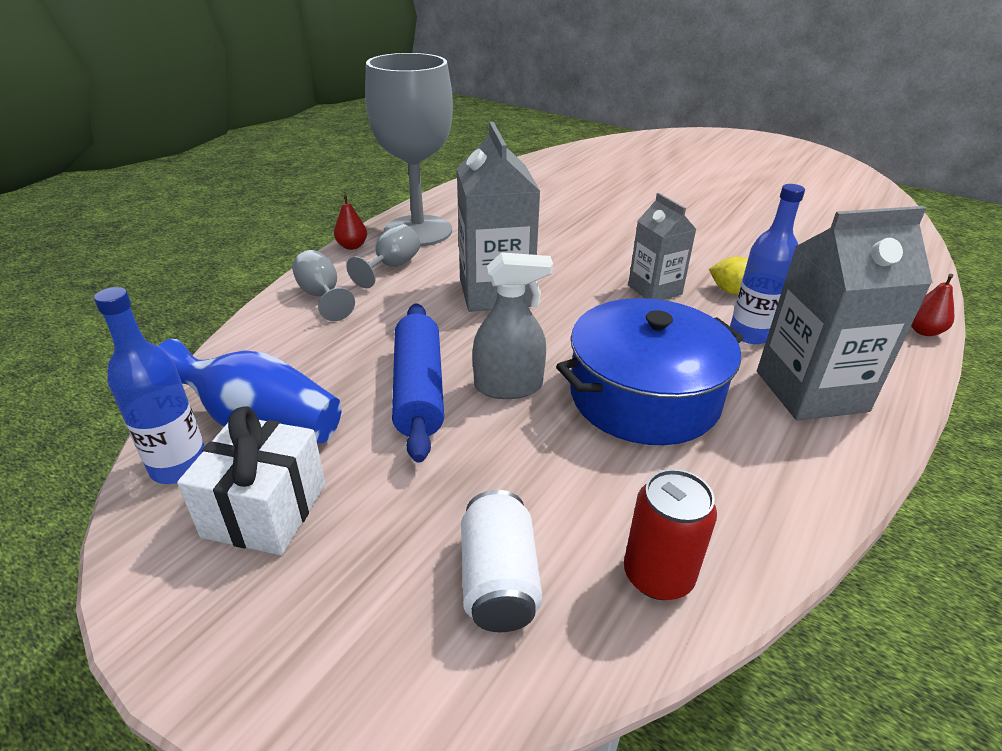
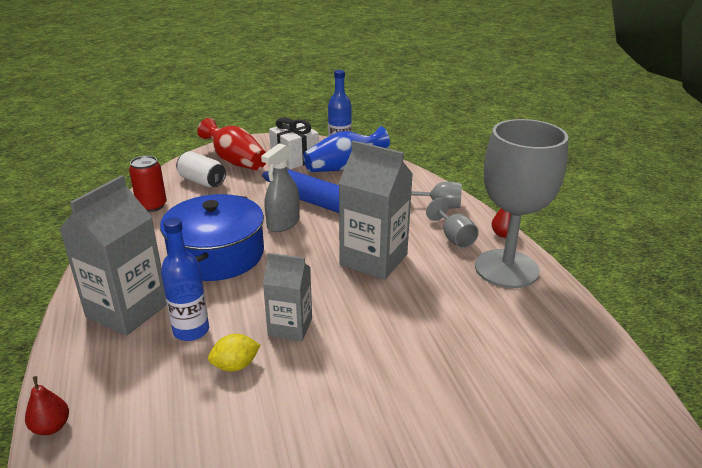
camera: 130 degrees right, 5 degrees down
none -> red vase [197,118,266,170]

